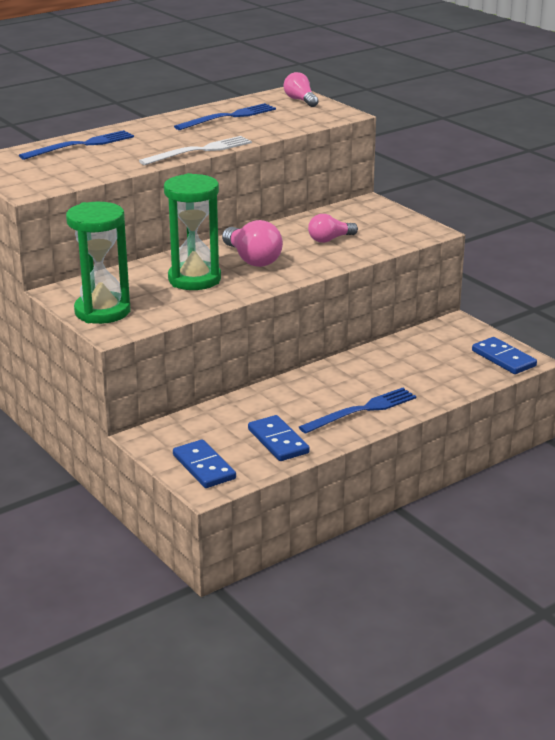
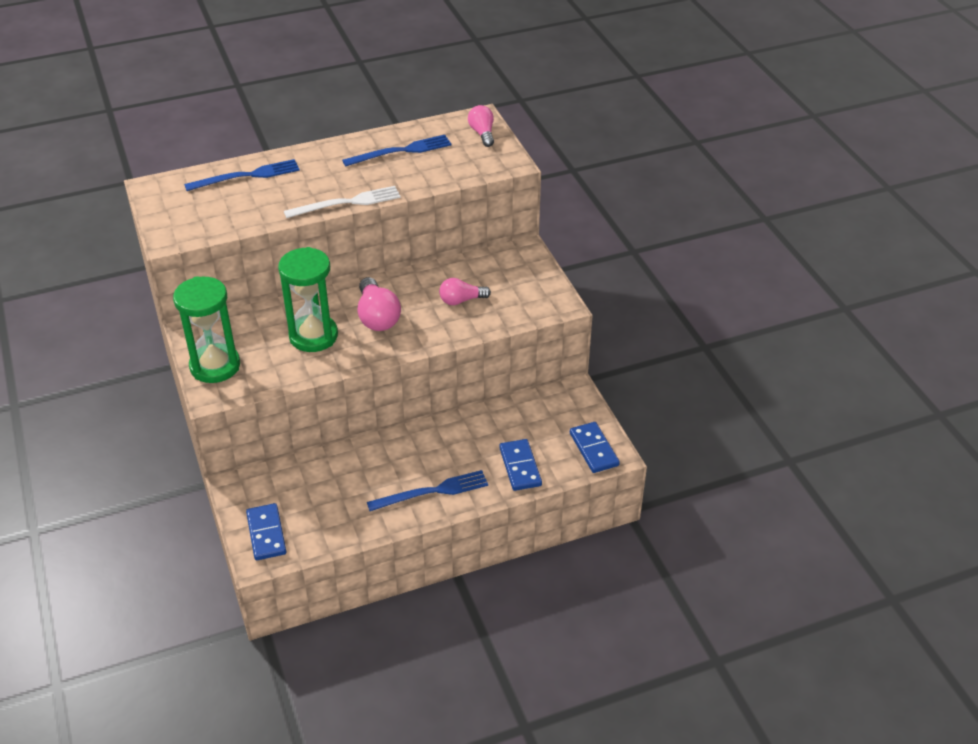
camera: 15 degrees right, 15 degrees up
blue domino [248,415,310,461] -> blue domino moved to [499,439,542,491]

